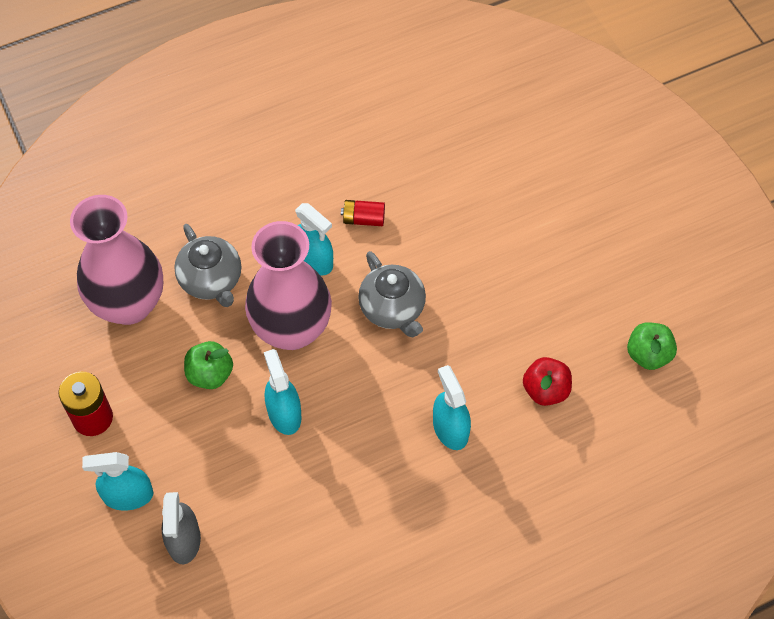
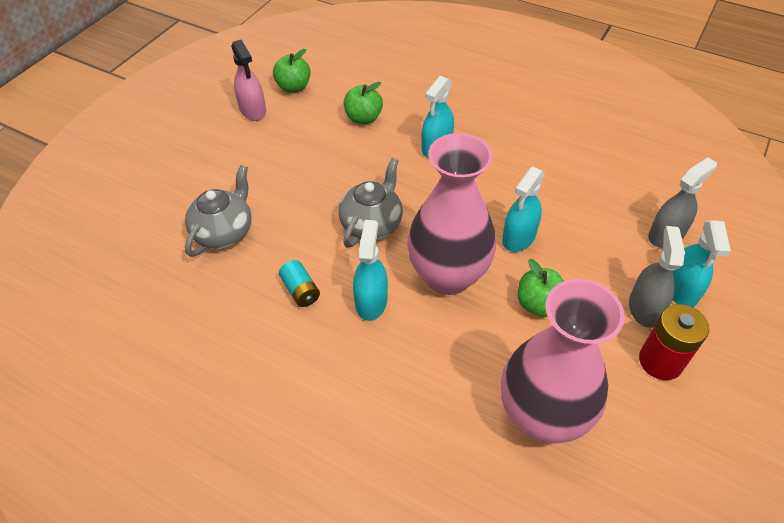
camera: 125 degrees left, 10 degrees down
turquoise spray bottle [82,452,153,511] -> turquoise spray bottle turned 45 degrees clockwise [673,220,731,307]
grey teapot [174,224,241,307] -> grey teapot moved to [185,165,251,257]
red battery [341,200,385,226] -> turquoise battery [279,260,320,307]
red apple [523,357,572,406] -> green apple [344,82,383,124]
none -> pink spray bottle [231,39,266,121]
none -> grey spray bottle [629,226,685,328]

